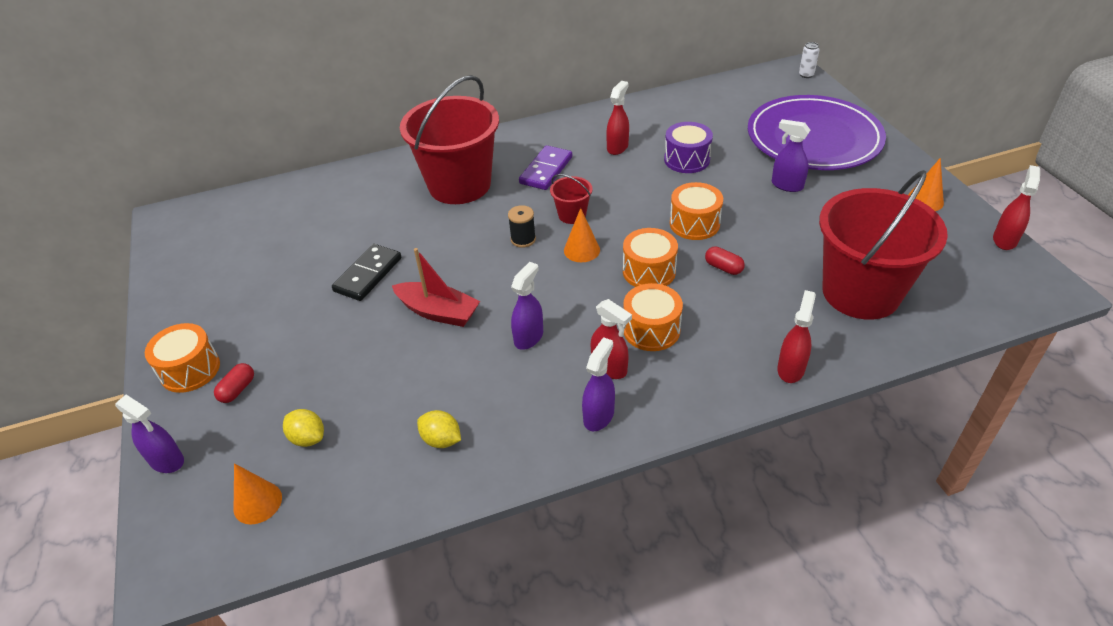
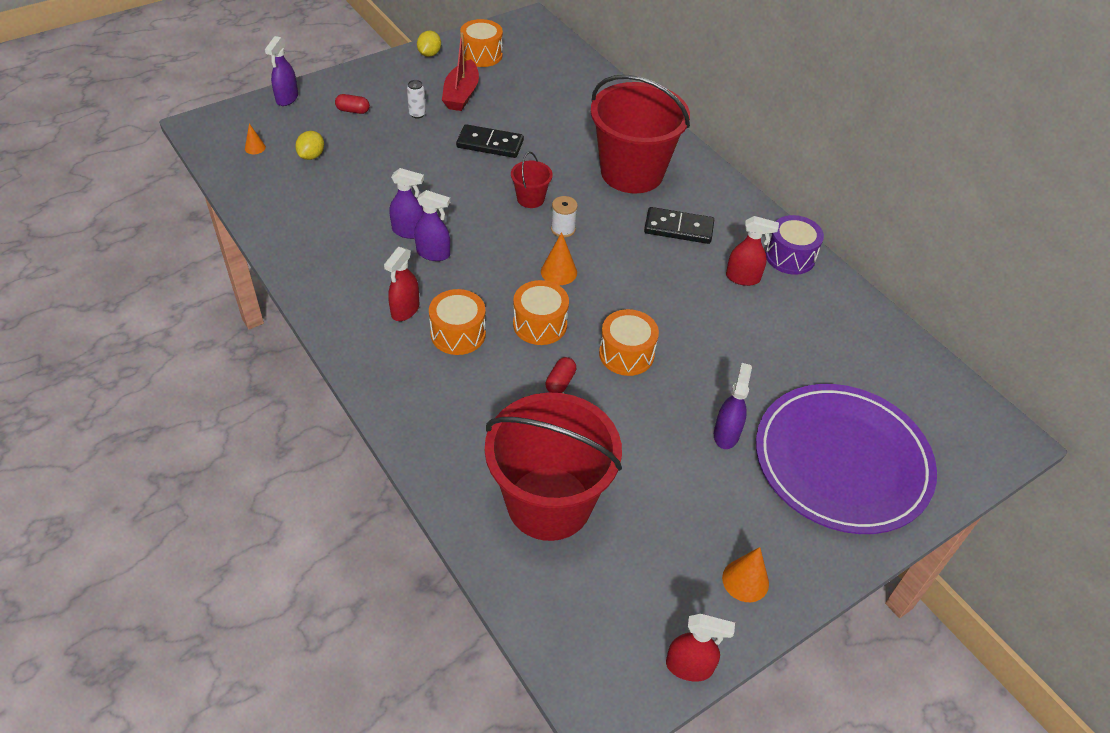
camera: 70 degrees right, 5 degrees up
orange drum [145,323,220,393] -> orange drum moved to [460,19,503,67]
orange cone [234,463,282,525] -> orange cone [245,123,266,154], size x0.62
red boat [392,248,480,327] -> red boat moved to [442,32,479,111]
yellow lemon [417,410,461,448] -> yellow lemon moved to [417,31,441,57]
black spool [508,205,536,248] -> white spool [551,196,578,238]
purple domino [519,145,572,190] -> black domino [644,207,714,244]
red bucket [550,174,592,224] -> red bucket moved to [511,152,553,208]
purple spray bottle [582,337,615,431] -> purple spray bottle moved to [389,168,424,239]
purple drum [664,122,713,173] -> purple drum moved to [765,215,824,275]
red spray bottle [777,290,816,383] -> none
white can [799,42,820,78] -> white can moved to [407,80,426,119]

